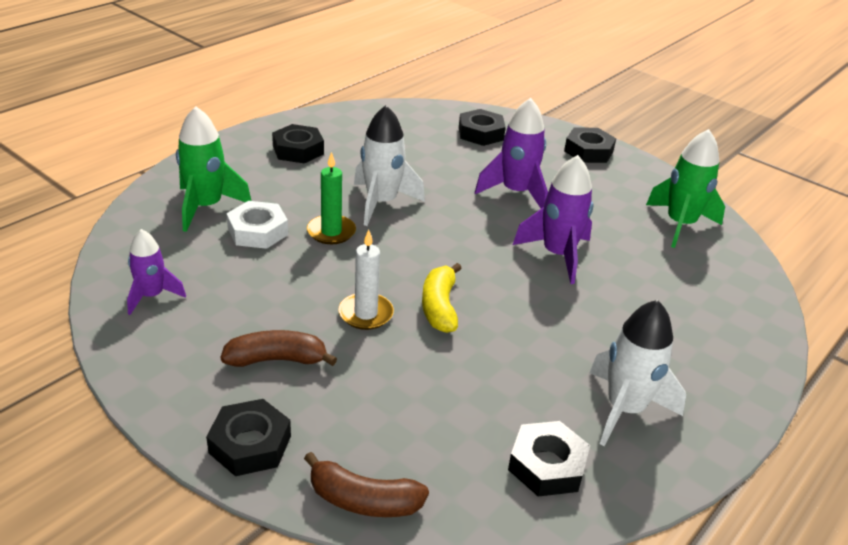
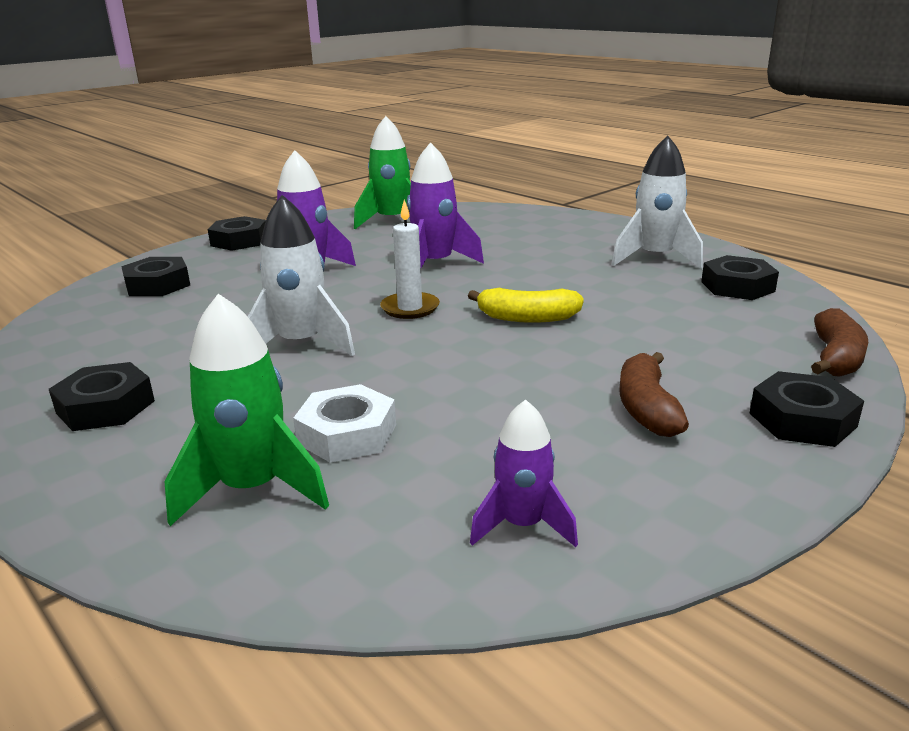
camera: 80 degrees left, 10 degrees down
green candle [307,152,356,244] -> none
white candle [338,229,394,330] -> white candle moved to [380,199,440,319]

